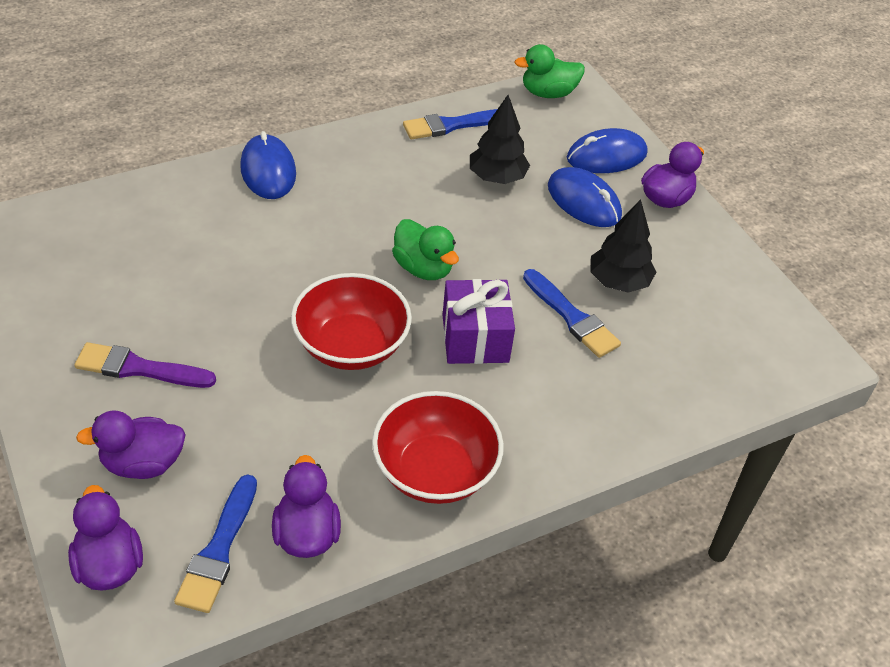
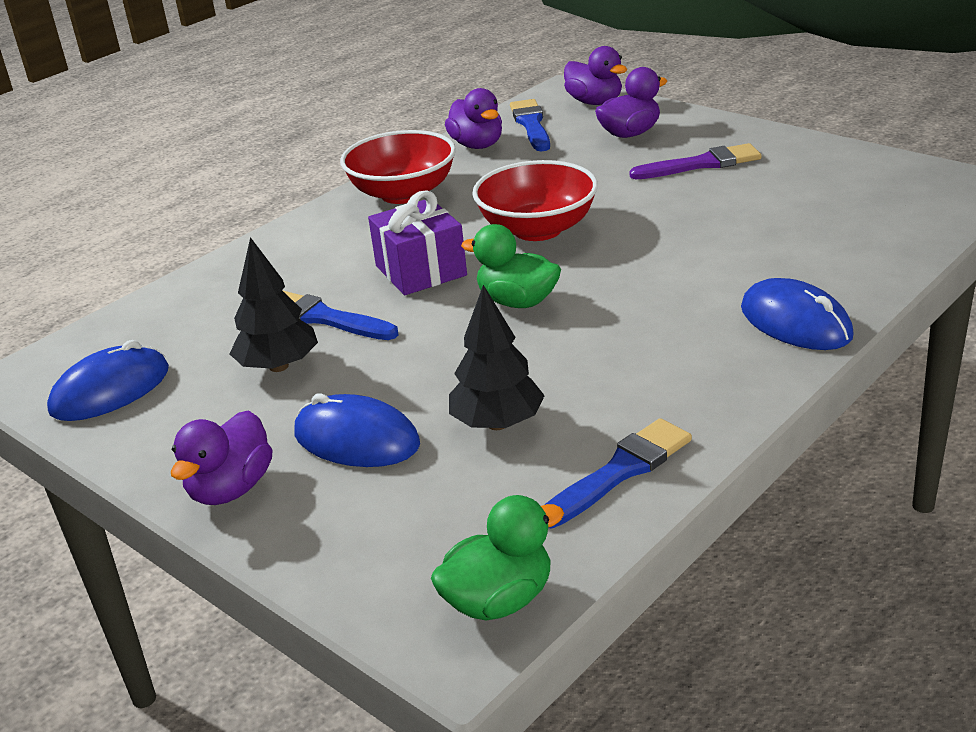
camera: 165 degrees right, 15 degrees down
blue mouse [567,128,647,173] -> blue mouse moved to [47,340,169,421]

